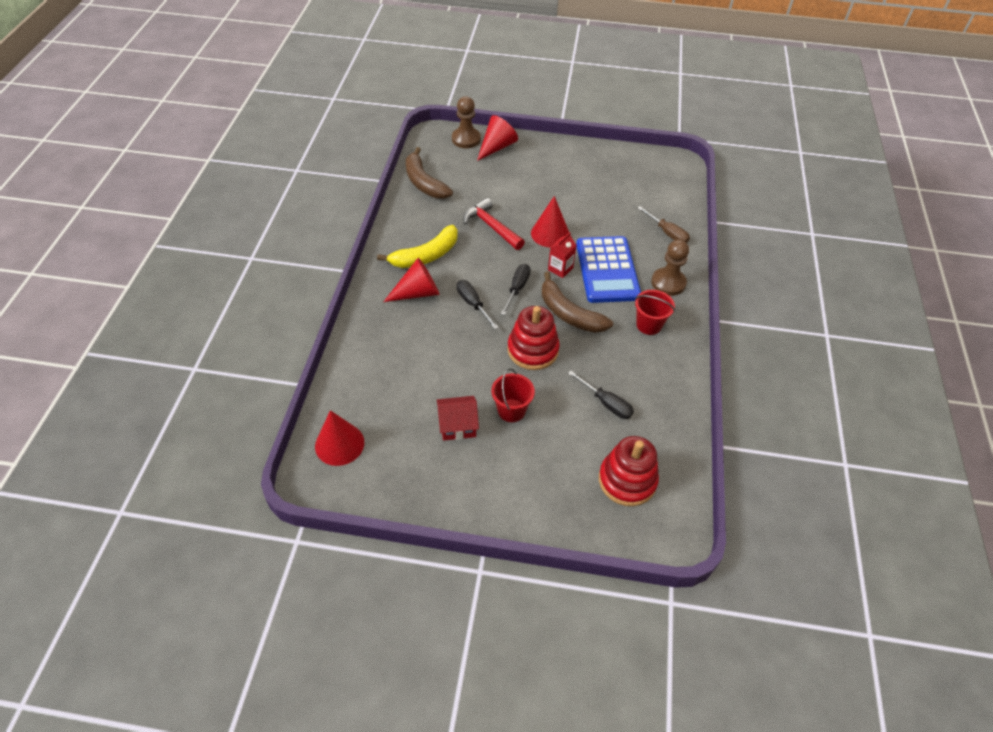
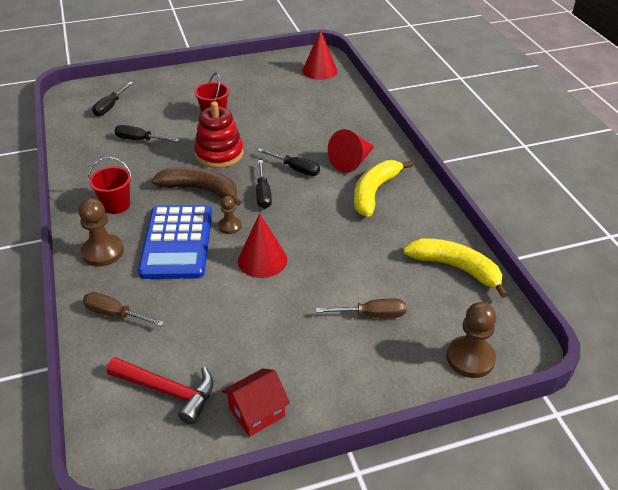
camera: 155 degrees right, 10 degrees down
brown banana [406,147,453,198] -> yellow banana [403,238,508,298]
red house [437,396,479,441] -> red house moved to [222,368,290,437]
red hammer [463,198,525,250] -> red hammer moved to [107,357,214,425]
red cone [477,115,518,161] -> none
red carton [548,232,577,278] -> brown pawn [218,196,242,234]
blue calculator [576,236,641,303] -> blue calculator turned 150 degrees counterclockwise [138,205,212,279]
red stacking toy [599,436,659,506] -> black screwdriver [92,82,133,116]
none -> brown screwdriver [316,299,406,318]

